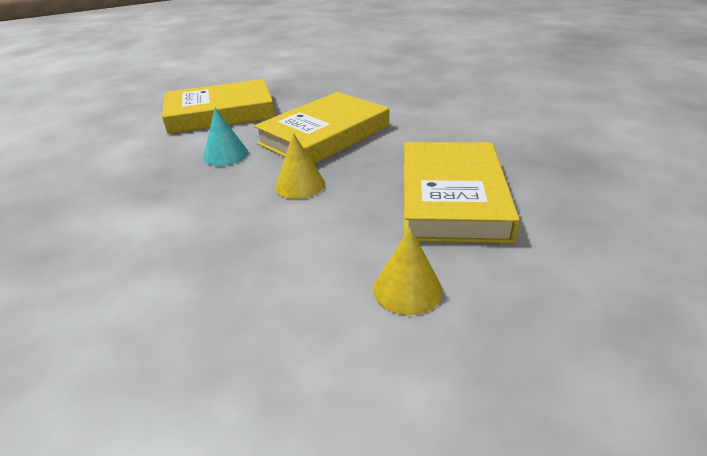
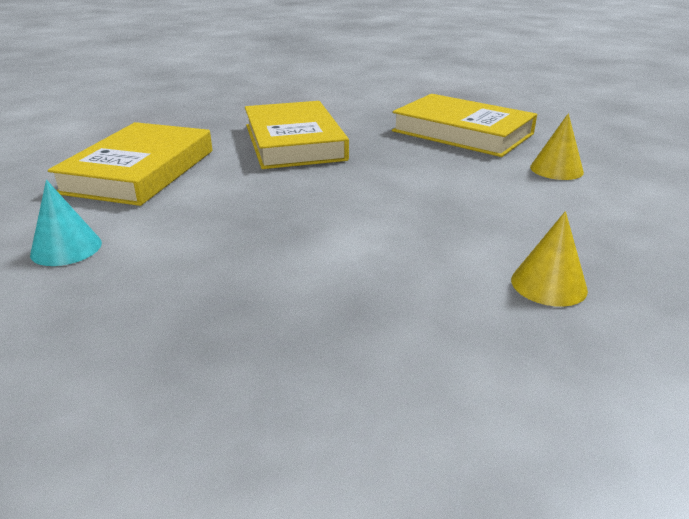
camera: 60 degrees left, 5 degrees down
turquoise cone [203,108,248,166] -> turquoise cone moved to [30,180,102,266]
yellow cone [275,133,325,199] -> yellow cone moved to [511,211,588,307]

